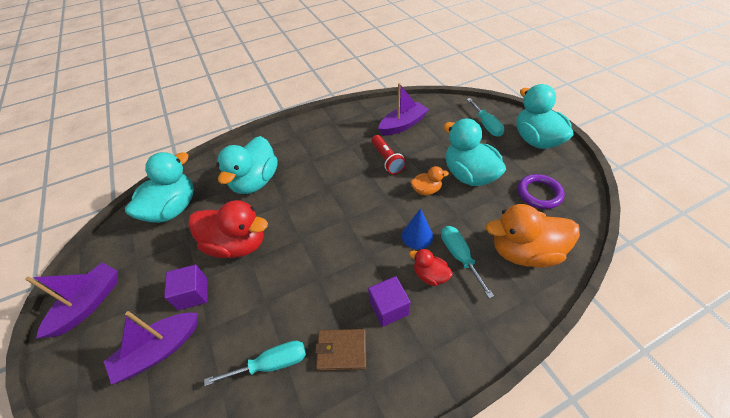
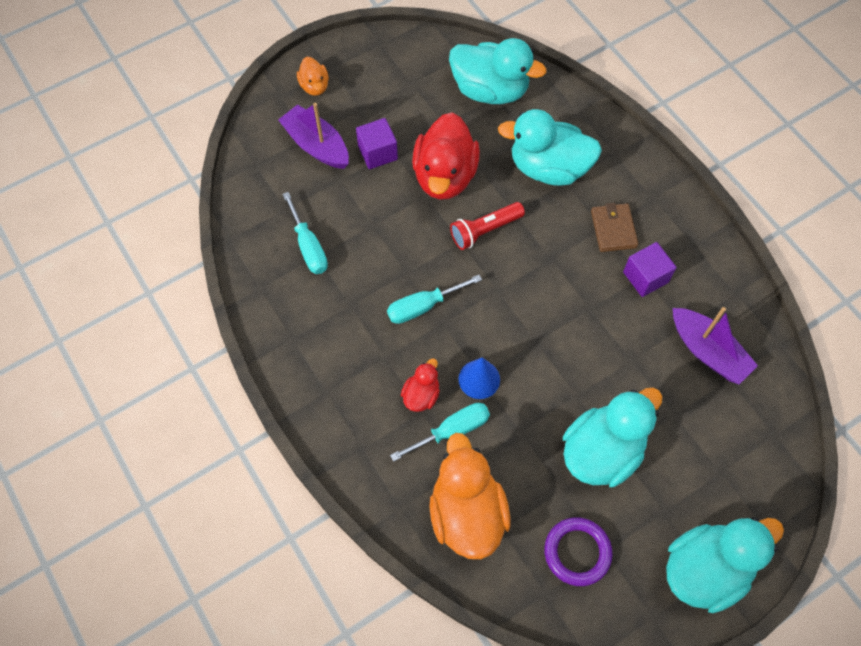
camera: 80 degrees right, 15 degrees up
purple boat [25,263,118,338] -> none
brown wallet [315,329,366,371] -> brown wallet moved to [591,203,639,252]
purple cube [368,276,411,327] -> purple cube moved to [623,242,677,297]
red flashlight [372,135,406,174] -> red flashlight moved to [450,202,525,250]
orange duck [410,166,449,195] -> orange duck moved to [297,57,329,96]
turquoise screwdriver [467,98,504,137] -> turquoise screwdriver moved to [387,275,482,324]

